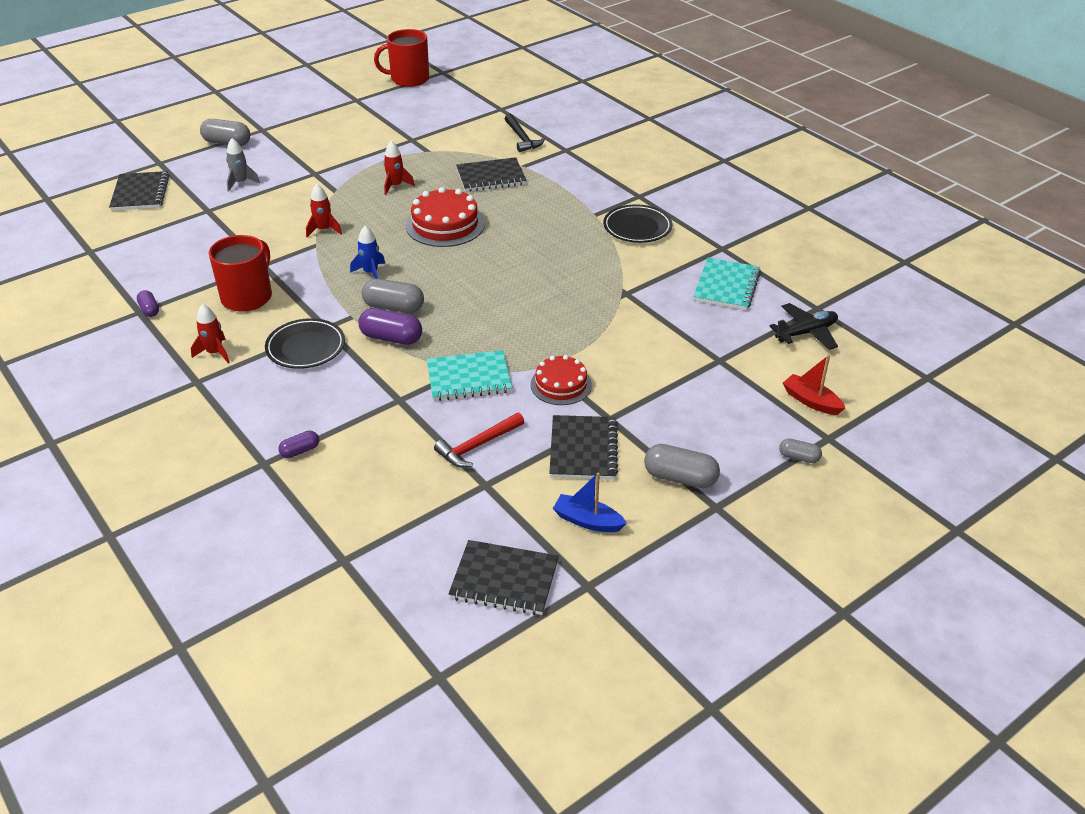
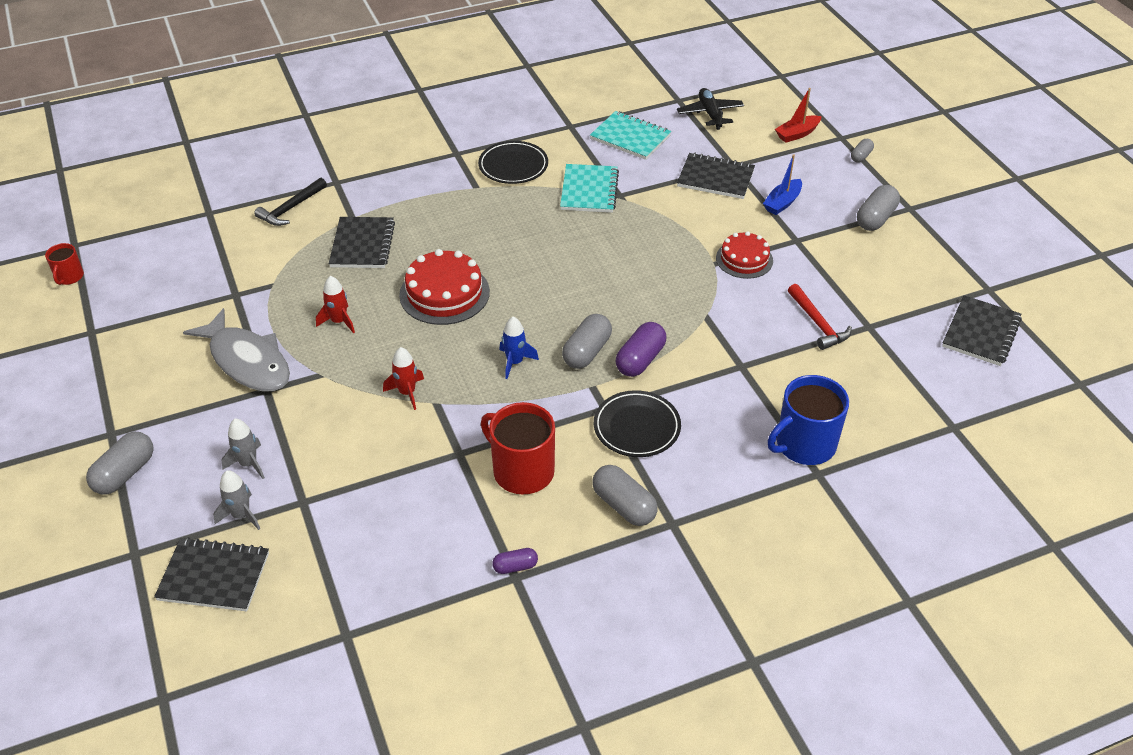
camera: 75 degrees left, 5 degrees up
red rocket [191,304,230,363] -> grey capsule [592,465,658,526]
purple capsule [278,431,319,458] -> blue mug [768,375,849,465]
red mug [374,29,429,87] -> red mug [45,243,84,285], size x0.53
turquoise notebook [427,350,512,401] -> turquoise notebook moved to [560,164,619,213]
black hammer [505,114,545,152] -> black hammer turned 135 degrees clockwise [254,178,327,226]
black notebook [549,415,618,480] -> black notebook moved to [677,153,755,199]
blue boat [553,473,627,532] -> blue boat moved to [763,154,802,215]
none -> grey fish [183,308,290,391]
none -> grey rocket [213,470,260,530]

